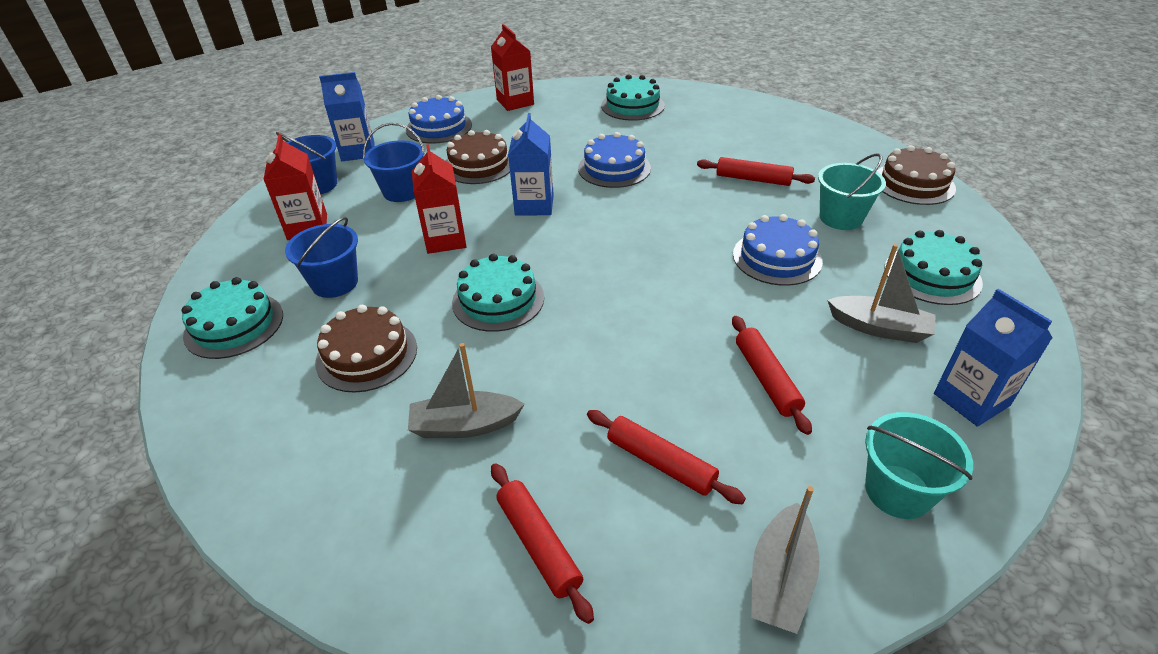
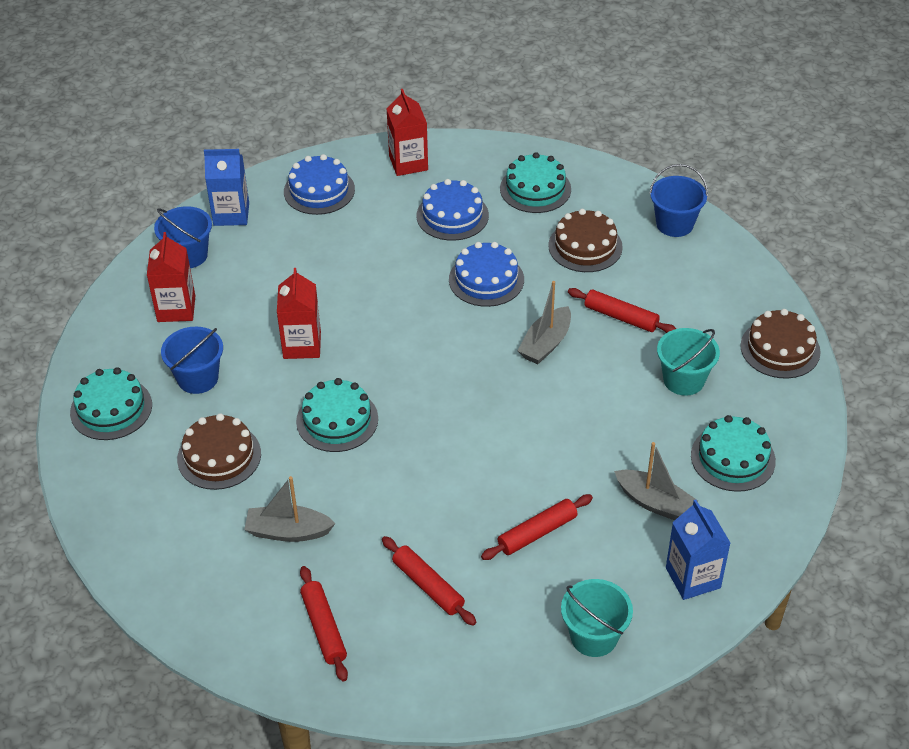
camera: 10 degrees right, 5 degrees up
blue bucket [363,123,425,202] -> blue bucket moved to [649,164,708,237]
brown cake [446,130,510,184] -> brown cake moved to [548,209,623,272]
blue carton [508,113,554,215] -> none
red rolling pin [732,316,812,435] -> red rolling pin turned 60 degrees clockwise [481,494,593,560]
blue cake [733,214,823,286] -> blue cake moved to [416,179,489,241]
grey boat [751,486,819,634] -> grey boat moved to [518,281,571,364]

